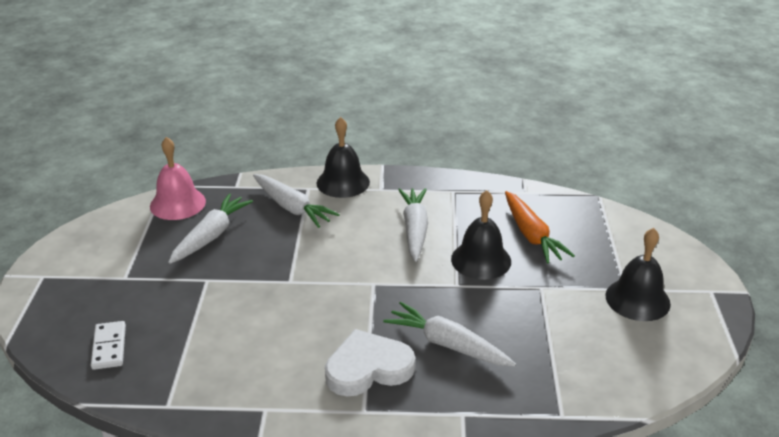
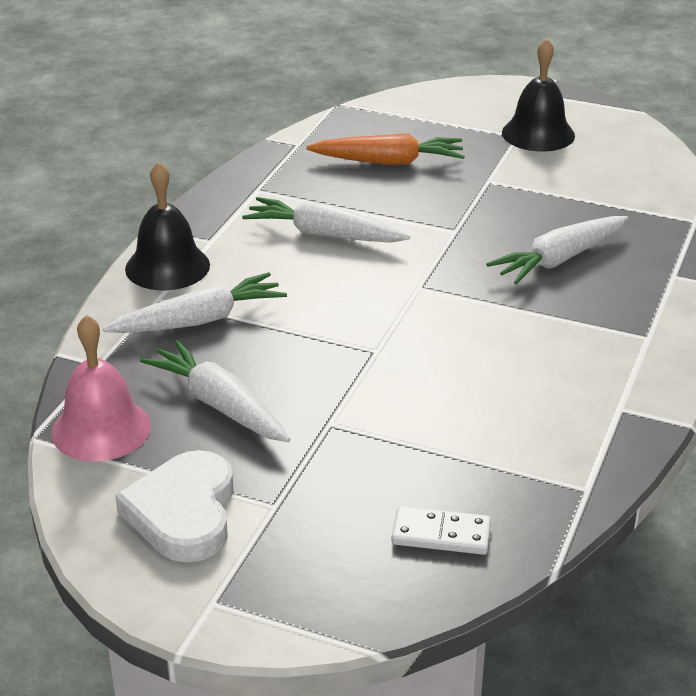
camera: 70 degrees left, 0 degrees up
white heart [325,329,415,397] -> white heart moved to [115,450,234,562]
black bell [451,190,511,280] -> none

